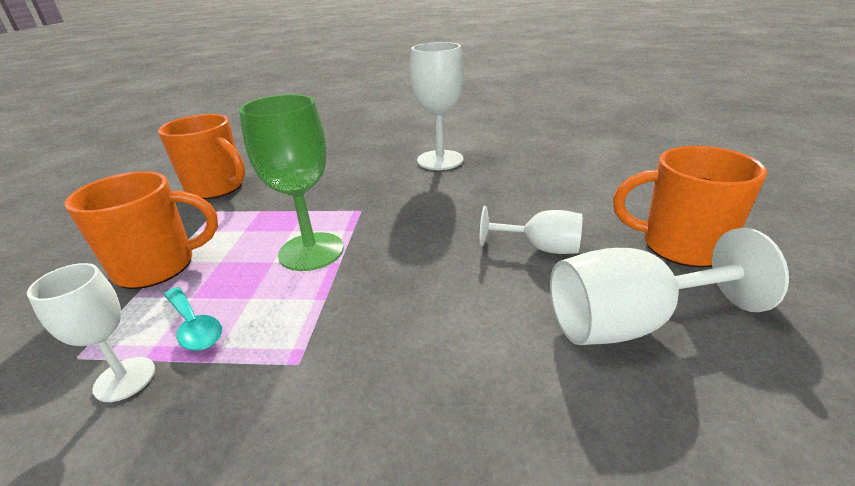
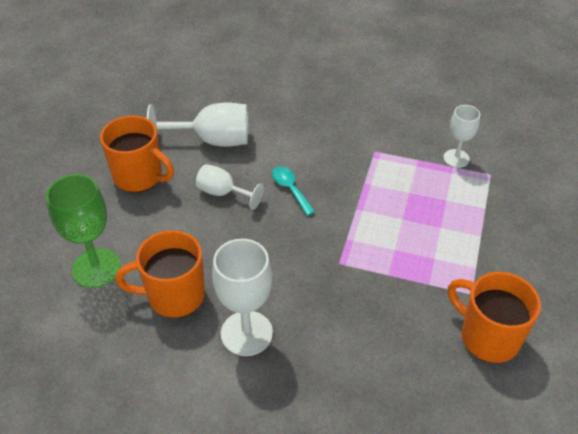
camera: 170 degrees left, 15 degrees up
orange mug [65,171,218,289] -> orange mug moved to [115,230,205,318]
turquoise spoon [164,287,222,351] -> turquoise spoon moved to [272,166,315,216]
green goblet [239,94,344,271] -> green goblet moved to [46,174,121,288]

